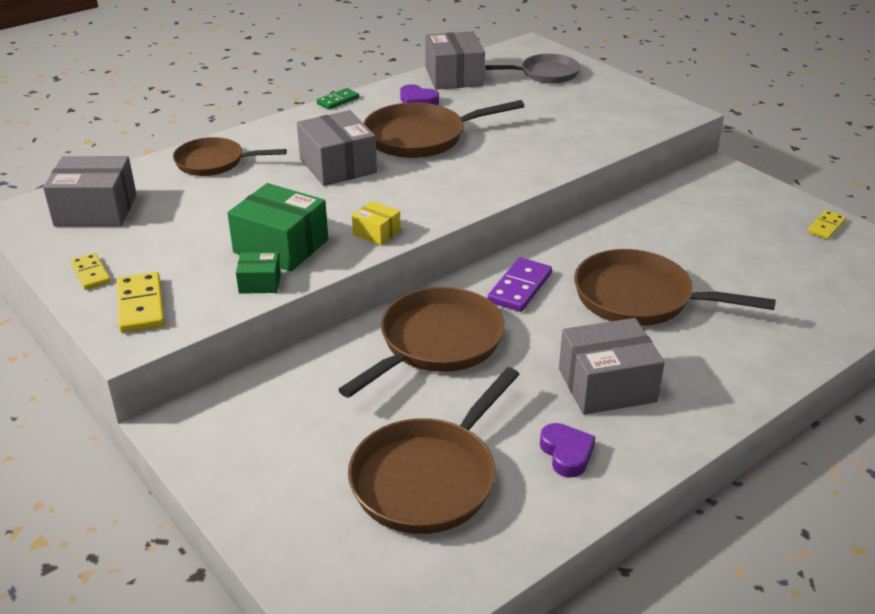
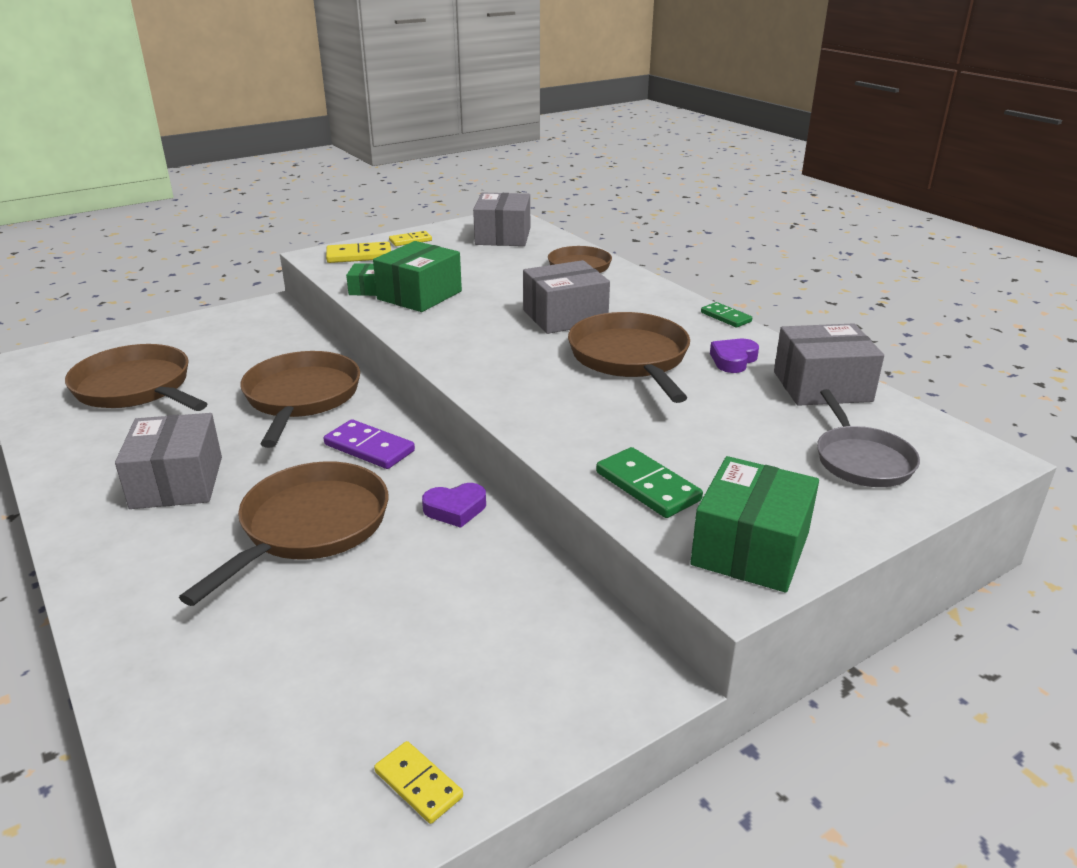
camera: 95 degrees right, 5 degrees down
brown pan [338,287,505,398] -> brown pan turned 135 degrees counterclockwise [240,351,360,448]
yellow box [352,201,401,245] -> none
purple heart [540,423,596,478] -> purple heart moved to [422,483,486,528]
none -> green domino [596,447,703,518]
none -> green box [690,456,819,593]

